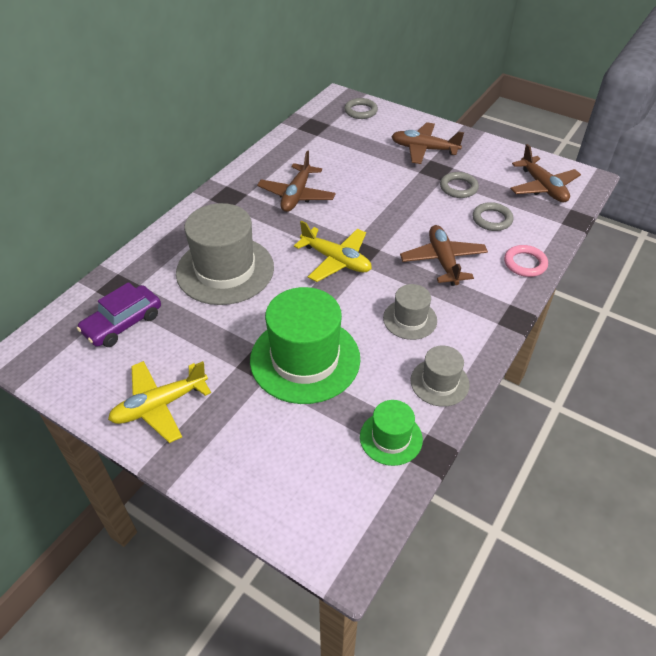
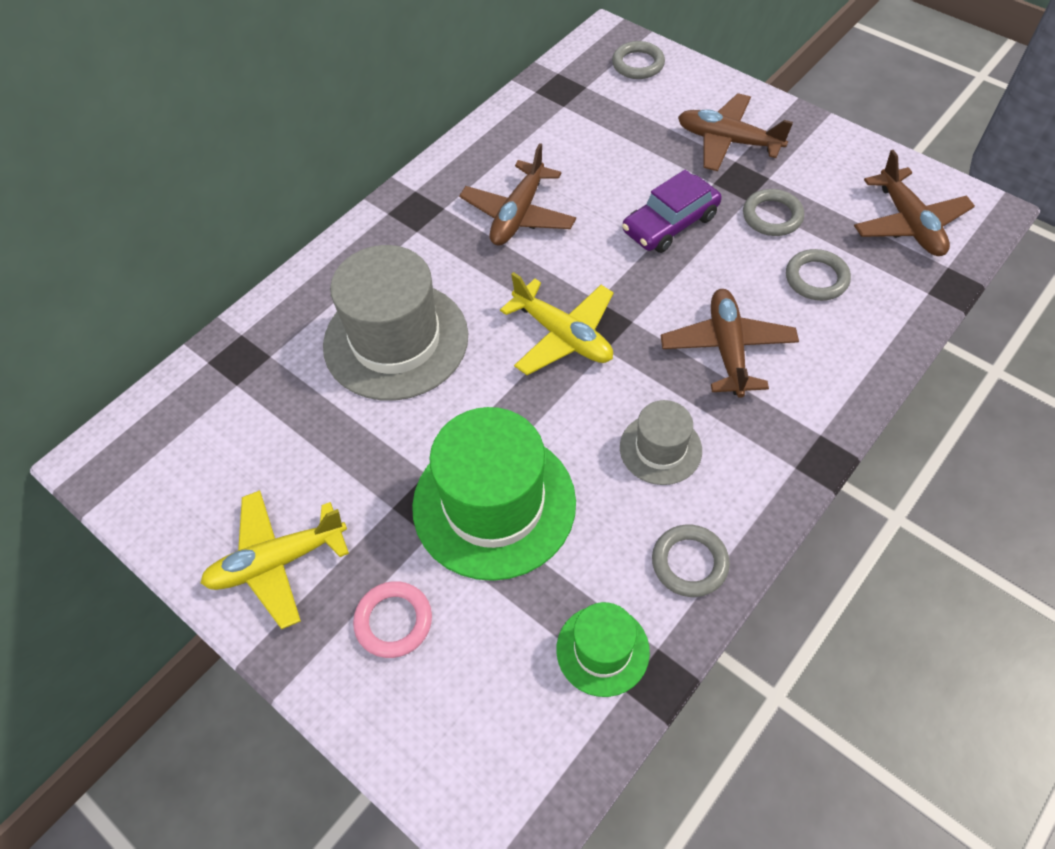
camera: 10 degrees right, 10 degrees up
purple car [77,282,161,347] -> purple car moved to [622,170,722,253]
grey hat [410,346,470,407] -> grey ring [652,525,730,597]
pink ring [504,245,548,277] -> pink ring moved to [353,581,432,658]

